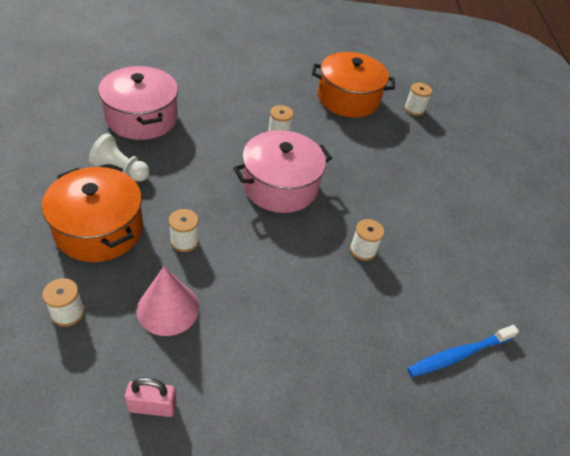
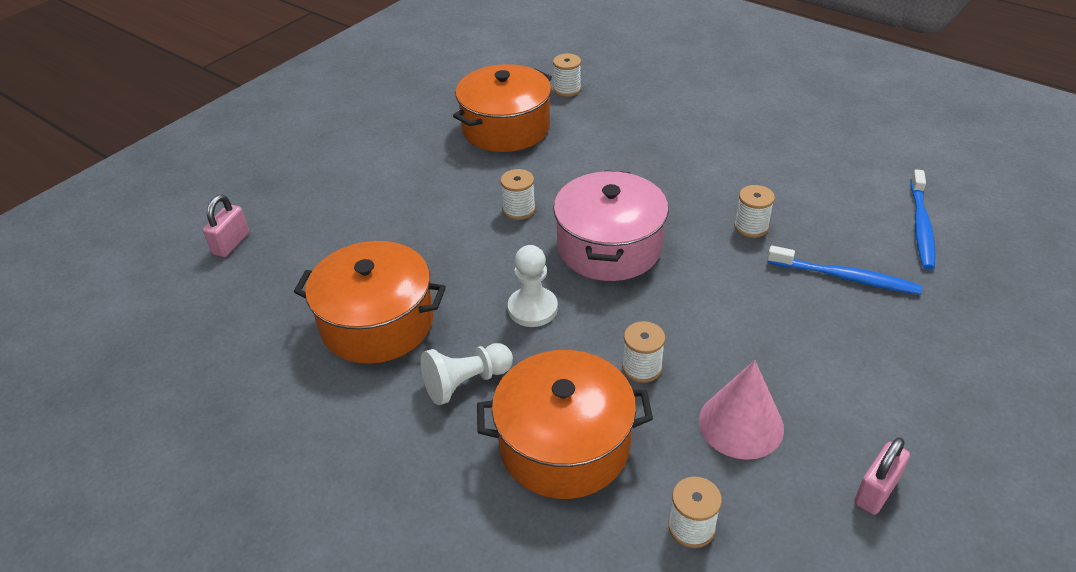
camera: 45 degrees left, 5 degrees down
pink pot [98,66,178,140] -> orange pot [294,241,446,364]
none -> pink padlock [203,195,249,257]
none -> white pawn [508,245,558,327]
none -> blue toothbrush [767,245,923,295]

